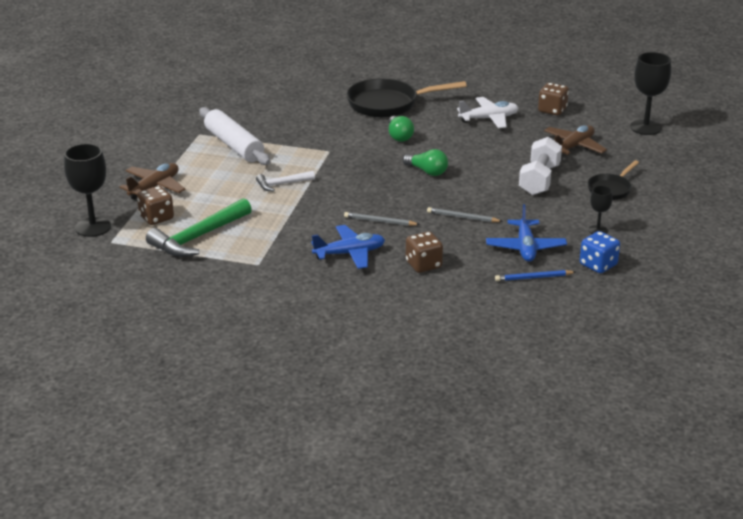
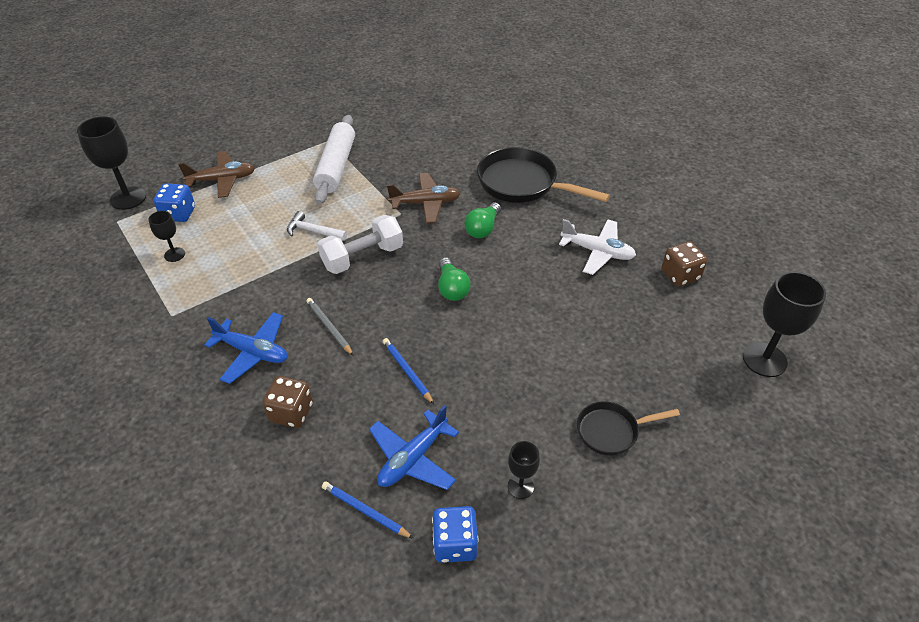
camera: 40 degrees right, 15 degrees up
brown dice [137,186,174,225] -> blue dice [153,183,195,222]
green hammer [146,198,252,257] -> black goblet [148,211,185,262]
grey pencil [427,207,503,222] -> blue pencil [383,338,434,404]
white dumbbell [519,137,562,195] -> white dumbbell moved to [318,215,403,274]
brown plane [544,125,607,155] -> brown plane moved to [387,173,461,223]

